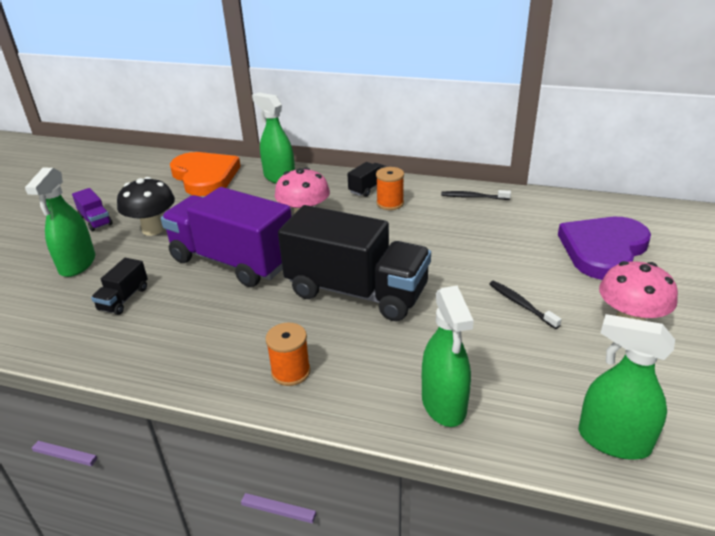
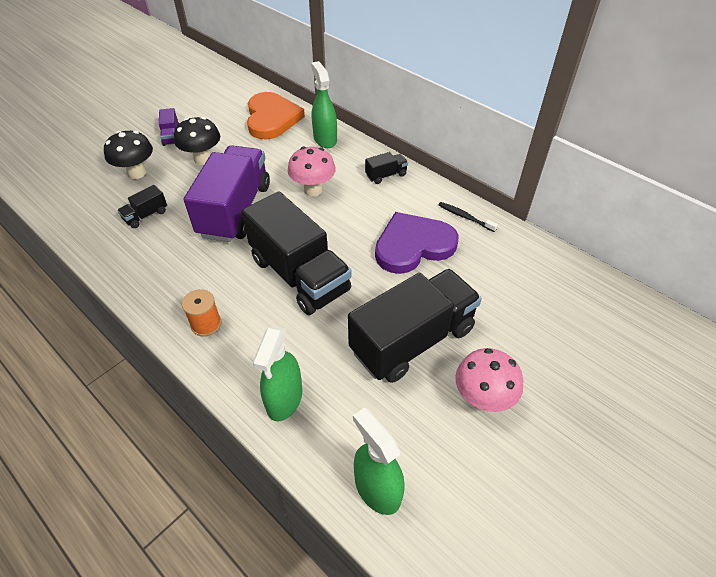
camera: 25 degrees right, 15 degrees up
green spray bottle [25,168,95,277] -> black mushroom [104,131,153,179]
purple truck [161,187,292,287] -> purple truck turned 45 degrees clockwise [184,145,270,242]
orange spool [376,167,404,210] -> none
black toothbrush [489,281,562,329] -> black truck [348,269,482,383]
purple heart [558,217,651,280] -> purple heart moved to [375,212,459,274]

